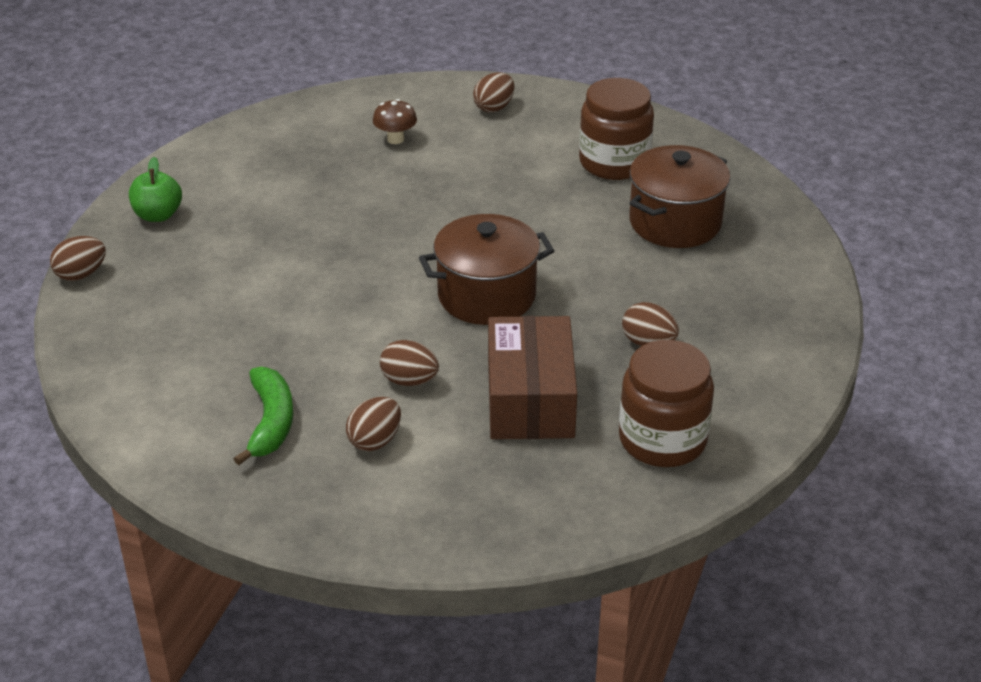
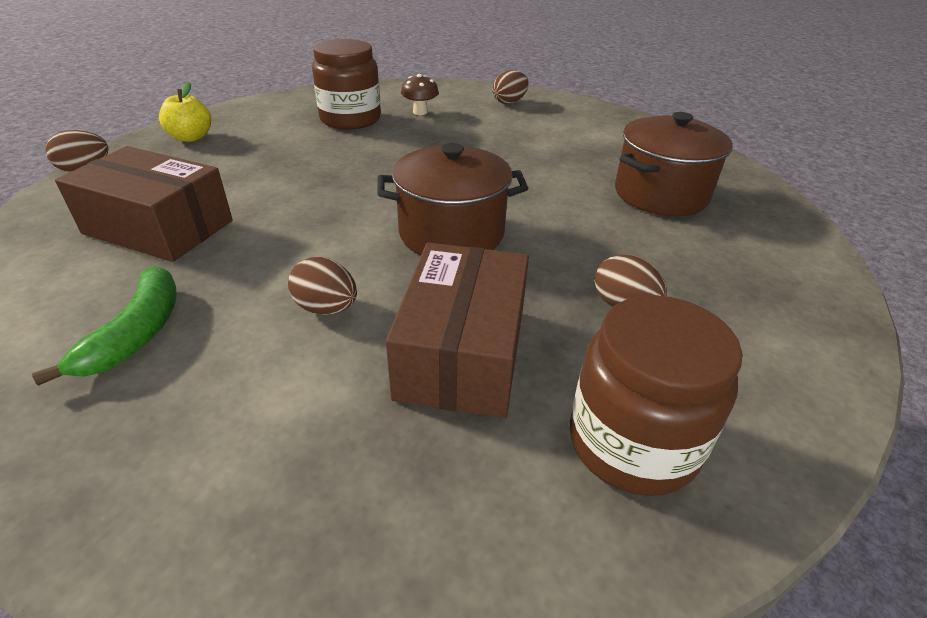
camera: 10 degrees right, 0 degrees up
green apple [129,157,182,222] -> yellow apple [159,82,211,142]
brown egg [346,397,401,451] -> none
brown jar [579,78,654,180] -> brown jar moved to [312,39,381,130]
none -> brown box [55,146,233,262]

